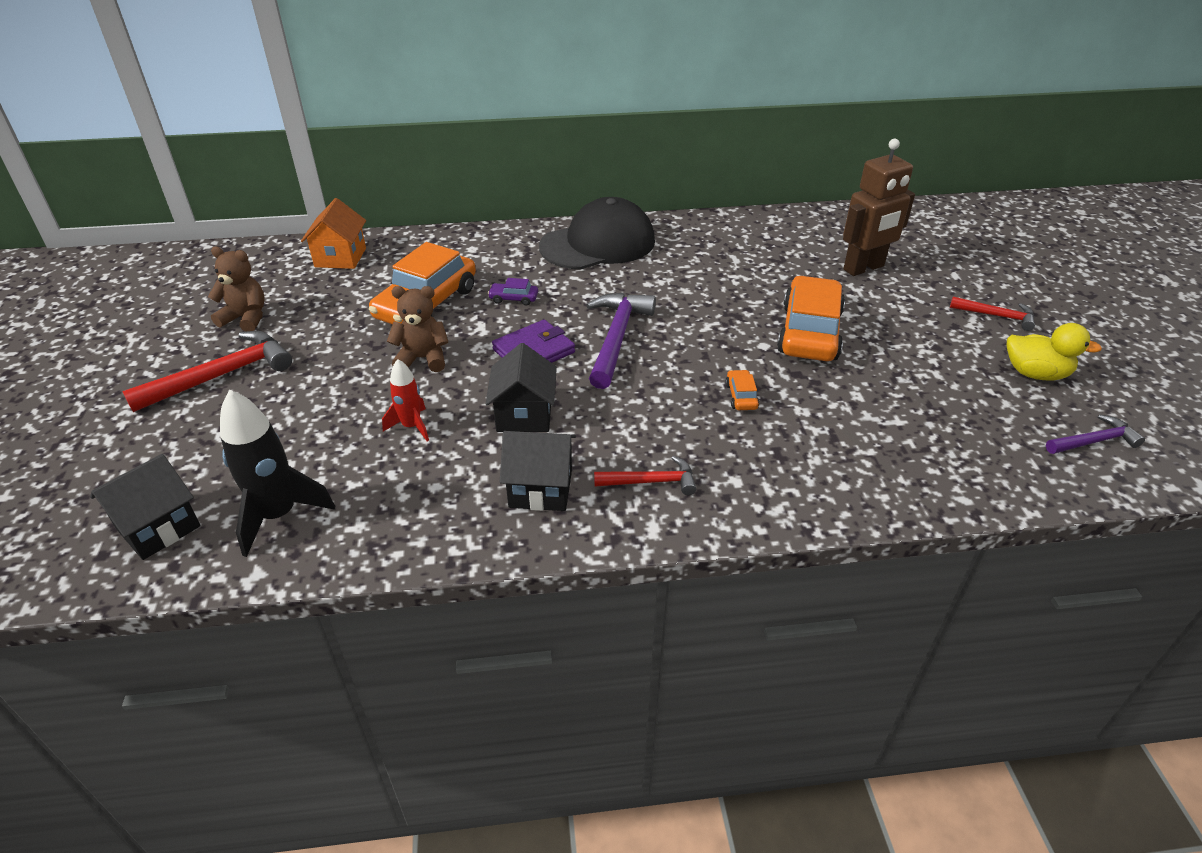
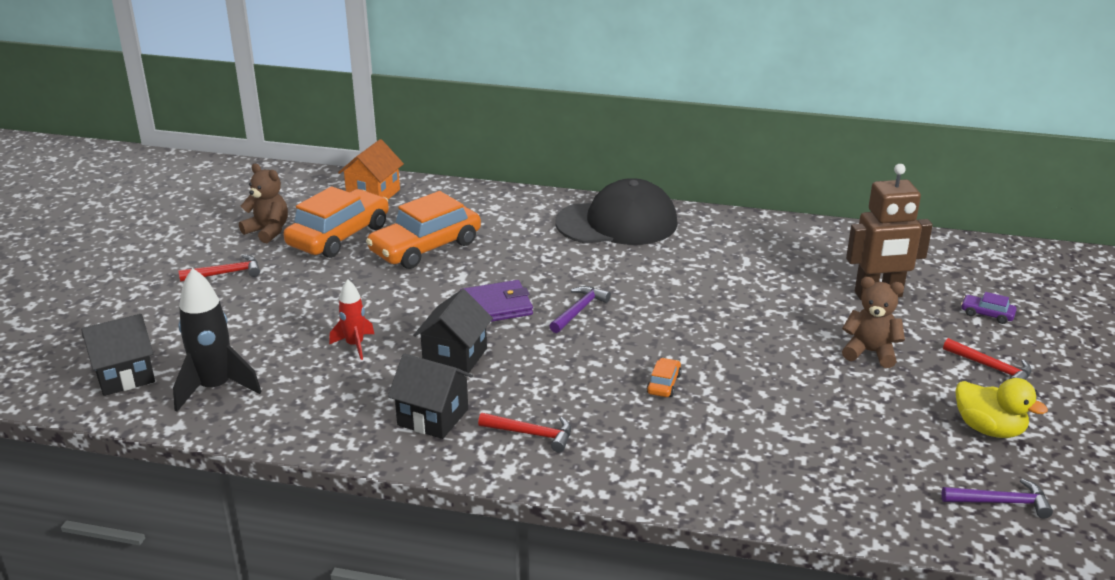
camera: 20 degrees right, 10 degrees down
red hammer [122,331,292,412] -> red hammer [178,254,260,282], size x0.57
brown teddy bear [387,286,448,372] -> brown teddy bear moved to [842,277,905,368]
purple car [488,278,538,306] -> purple car moved to [961,292,1017,324]
purple hammer [586,293,656,389] -> purple hammer [550,286,611,333], size x0.57
orange car [777,276,845,361] -> orange car moved to [283,186,389,258]

